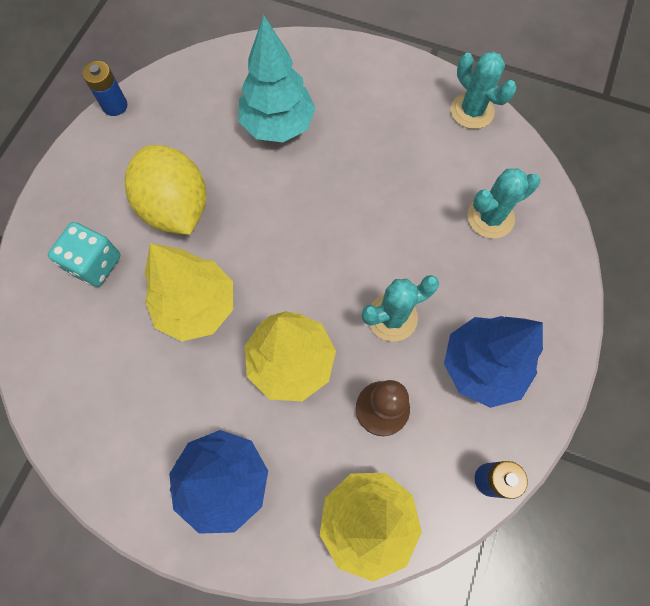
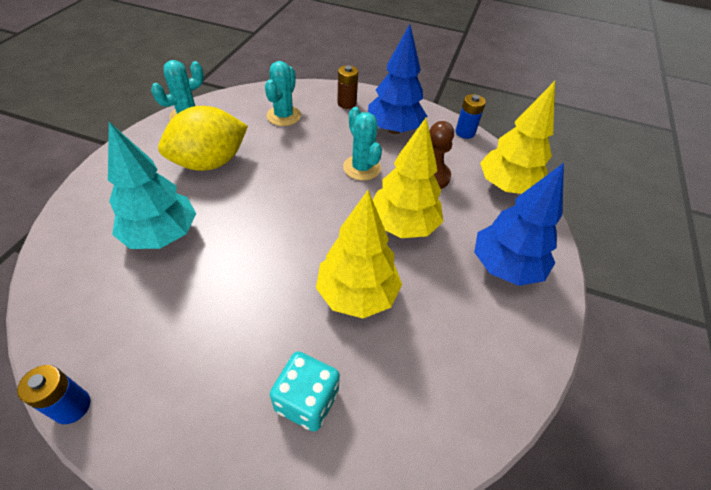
camera: 95 degrees left, 20 degrees down
yellow lemon [125,145,206,235] -> yellow lemon moved to [158,106,248,171]
turquoise cactus [467,168,540,238] -> turquoise cactus turned 45 degrees clockwise [265,61,301,126]
none -> brown battery [337,65,358,109]

